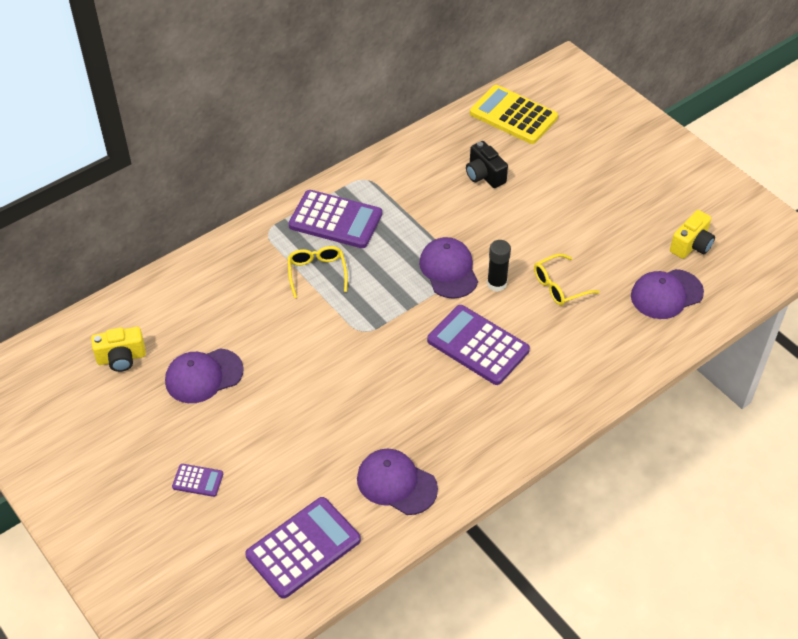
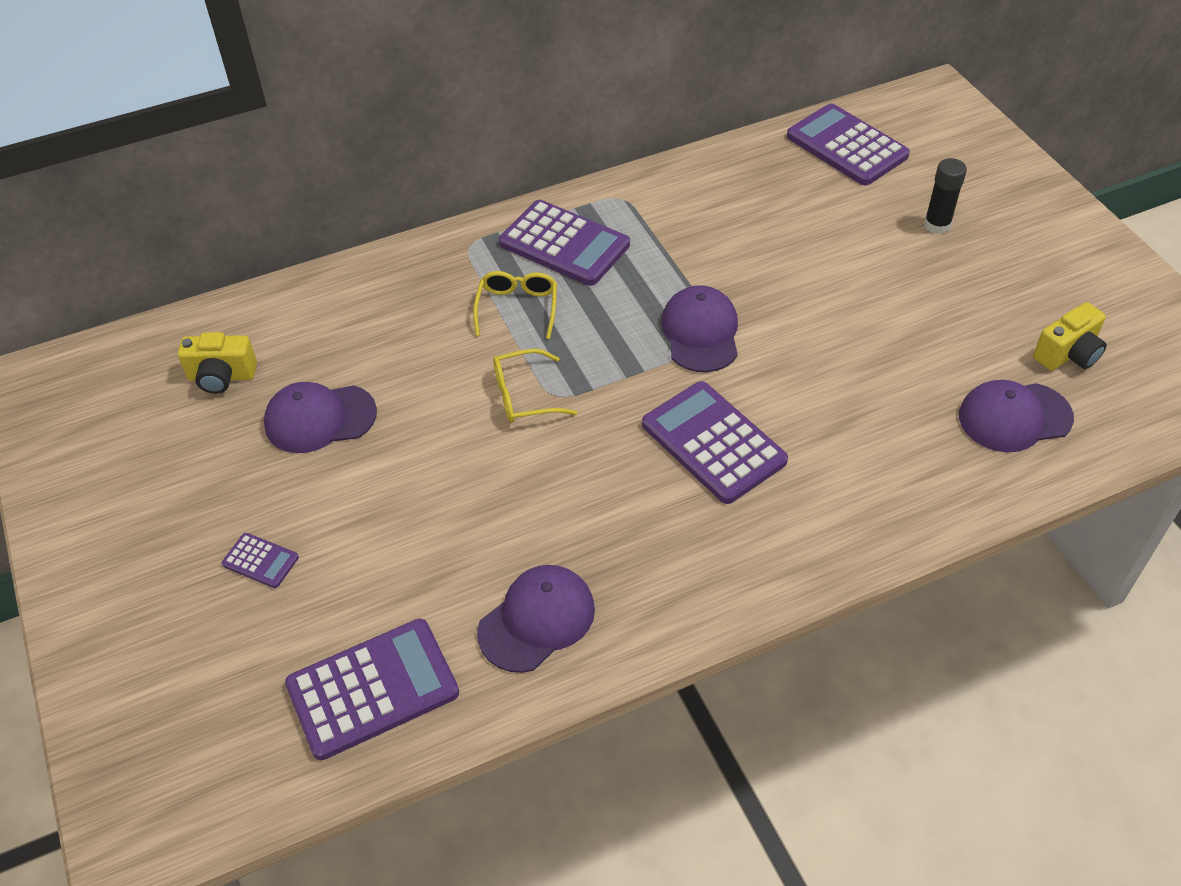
camera: 15 degrees right, 0 degrees up
purple cap [357,449,438,515] -> purple cap turned 90 degrees clockwise [477,565,595,673]
black camera [466,141,508,188] -> none
yellow calculator [470,85,558,144] -> purple calculator [787,103,910,185]
black glue stick [487,240,511,292] -> black glue stick moved to [924,158,967,234]
yellow glasses [534,254,600,306] -> yellow glasses moved to [493,349,577,423]

